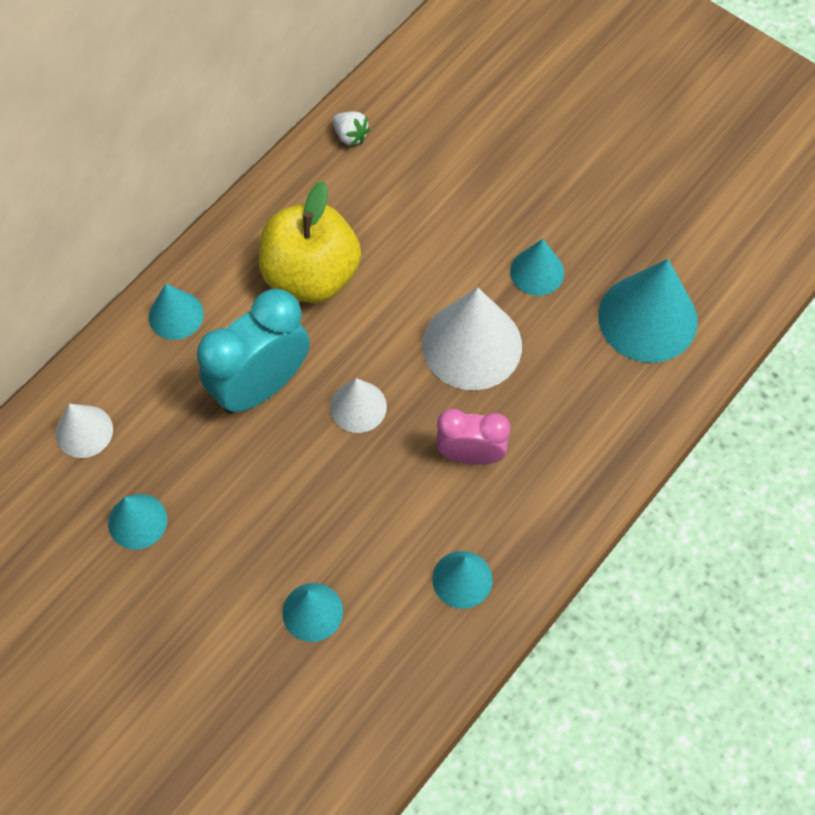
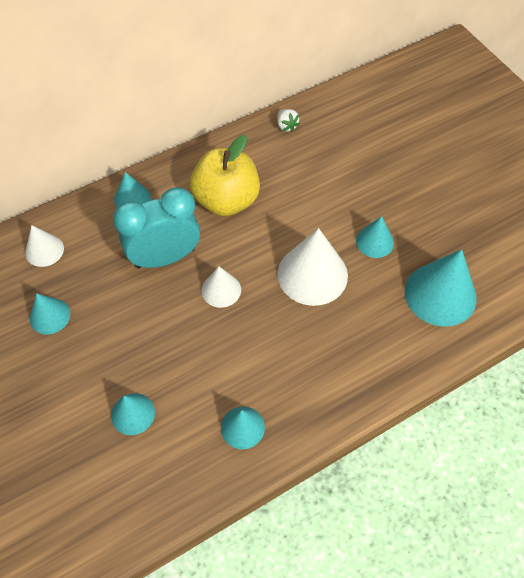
camera: 20 degrees right, 5 degrees down
pink clock [436,409,511,465] -> none

